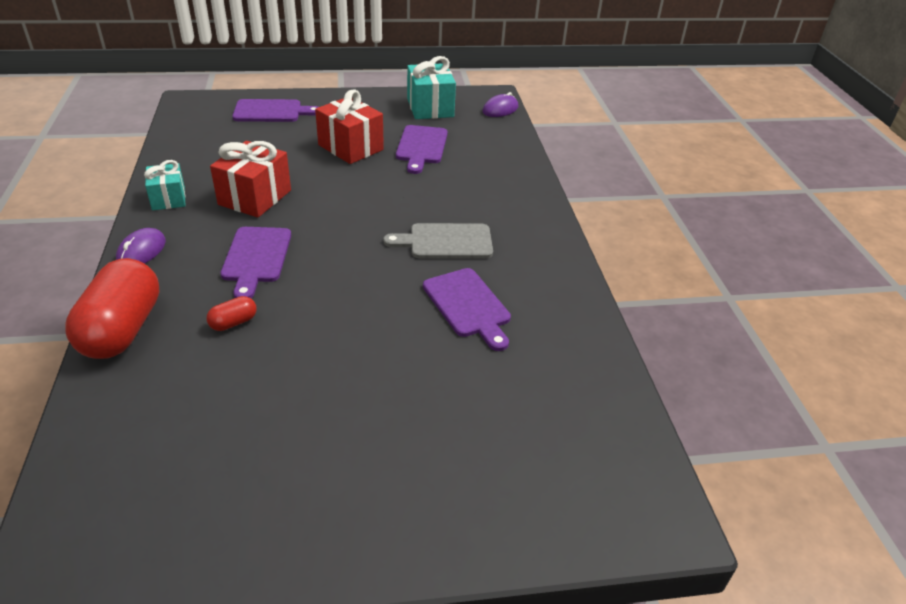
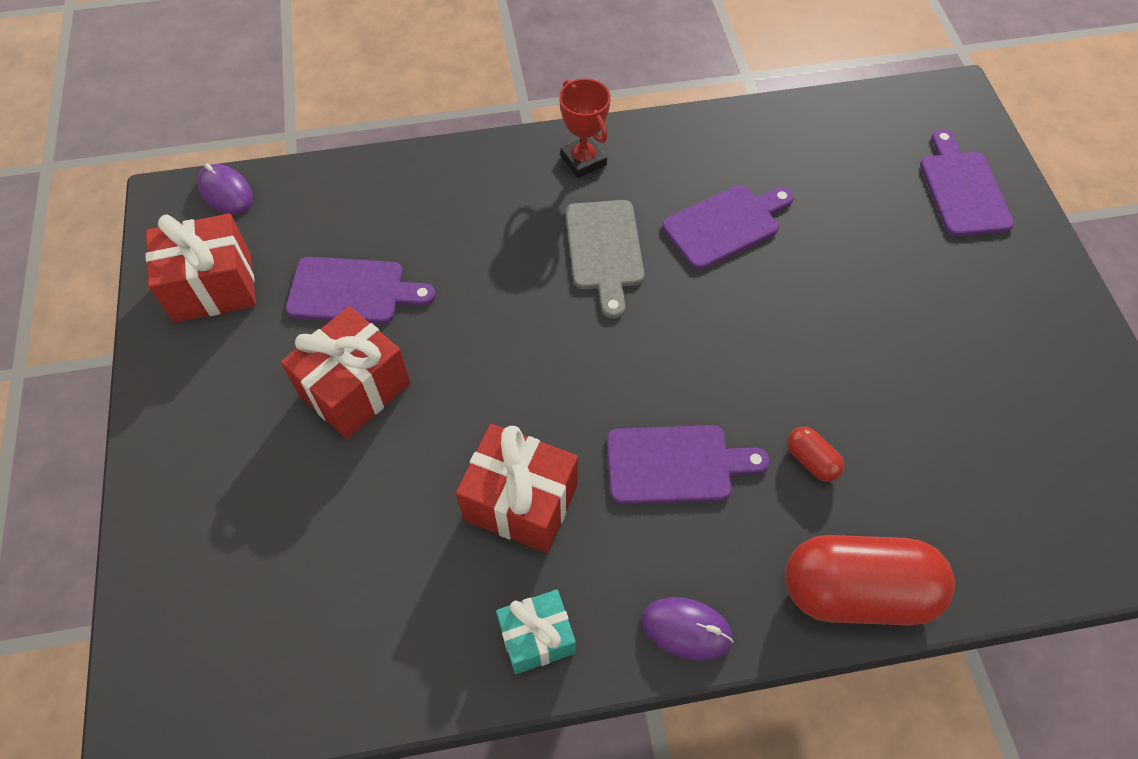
camera: 90 degrees left, 20 degrees up
purple cutting board [232,99,318,122] -> purple cutting board moved to [920,129,1014,236]
turquoise gift [407,56,456,119] -> red gift [145,214,256,323]
none -> red trophy [559,79,611,178]

